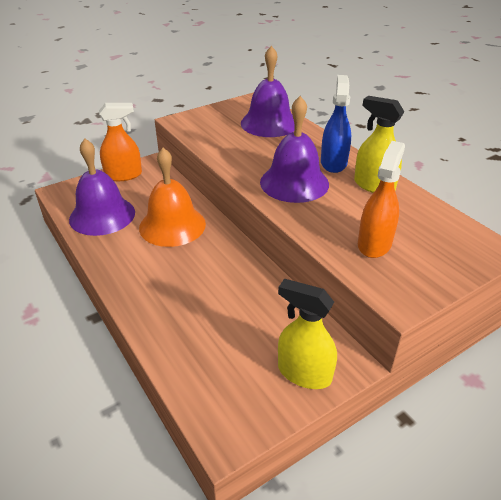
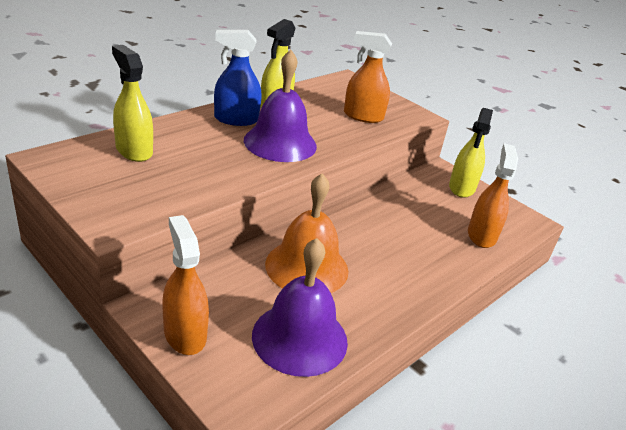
camera: 105 degrees left, 5 degrees down
purple bell [241,46,295,137] -> yellow spray bottle [112,45,153,162]
none -> orange spray bottle [468,143,518,248]

